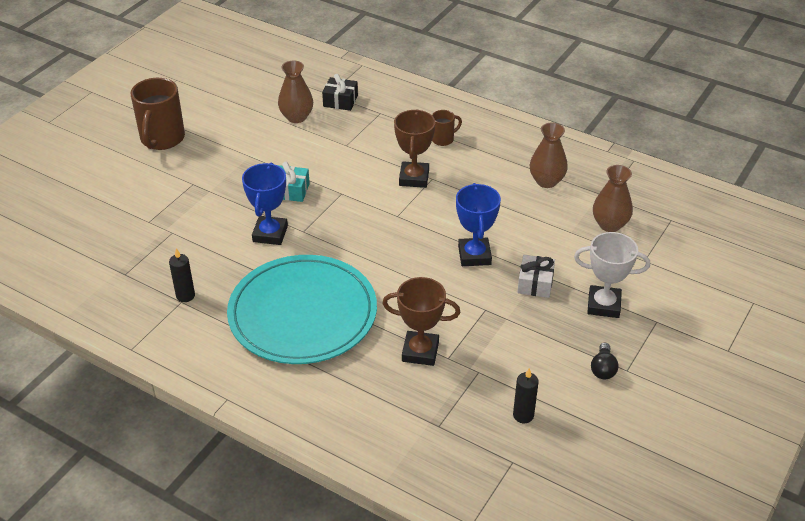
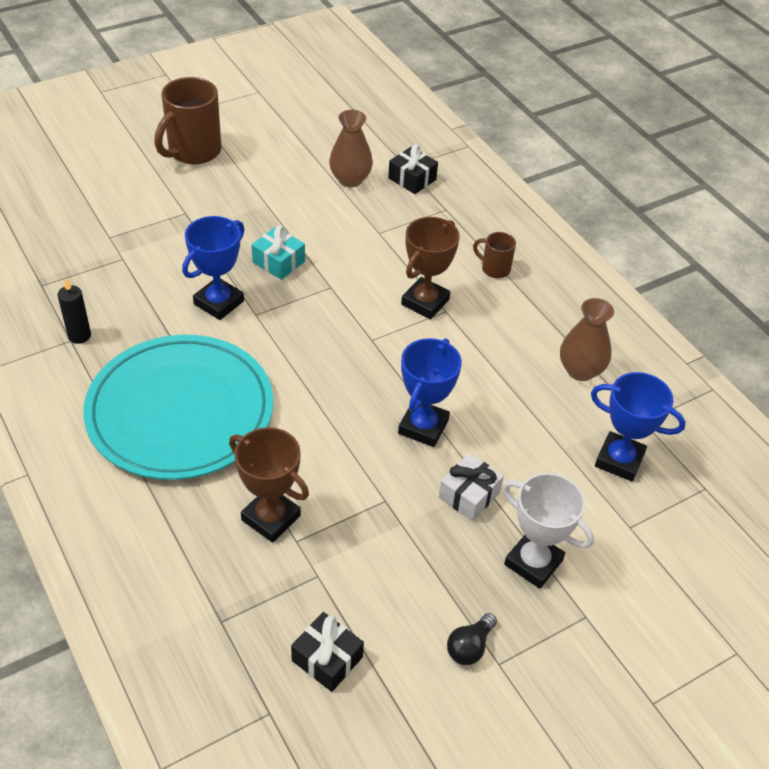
camera: 25 degrees right, 5 degrees up
brown mug [432,110,462,146] -> brown mug turned 150 degrees counterclockwise [473,232,516,278]
black candle [513,368,539,423] -> black gift [291,612,364,692]
brown vase [593,165,633,232] -> blue trophy [591,372,686,481]

